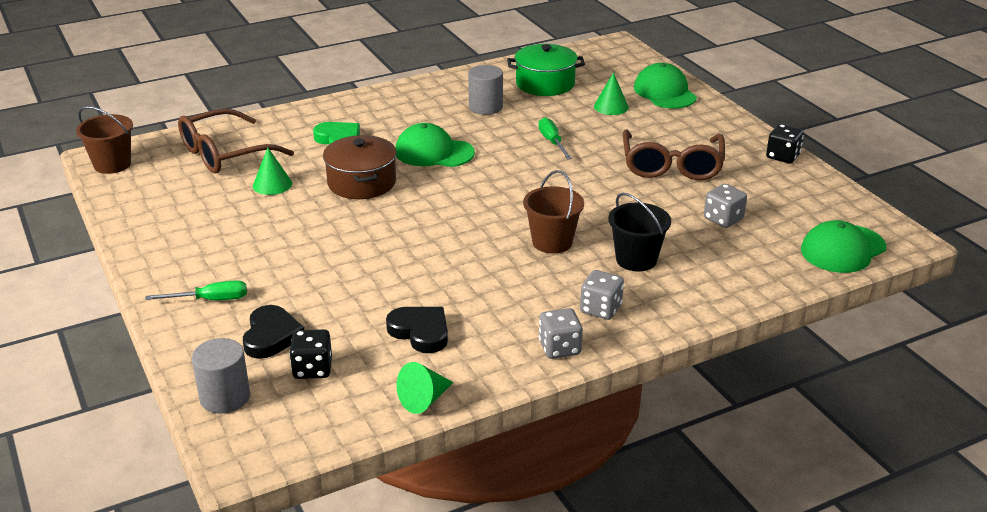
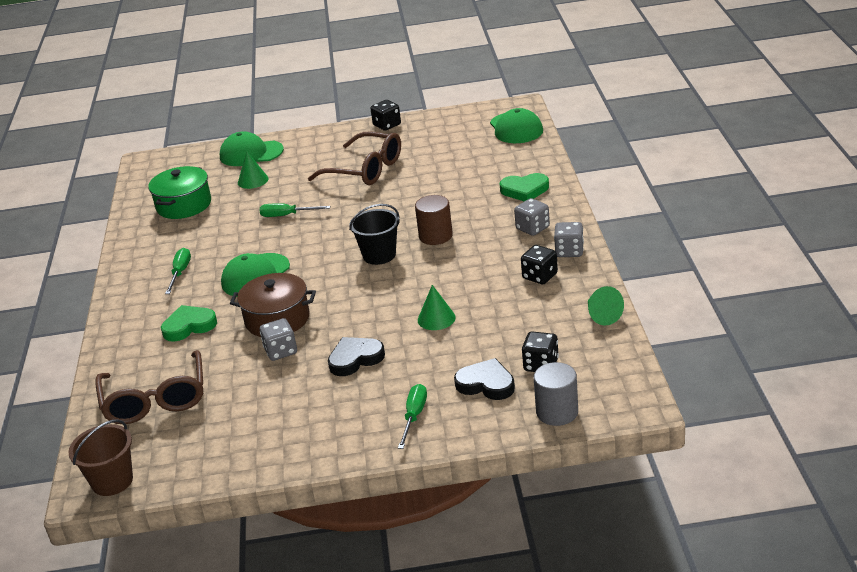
camera: 65 degrees left, 0 degrees up
green cone [253,148,292,195] -> green cone moved to [418,285,456,330]
black heart [386,307,448,353] -> black heart moved to [328,337,385,376]
grey cylinder [468,65,503,115] -> none
brown bucket [523,170,584,254] -> brown cylinder [415,195,453,245]
black bucket [608,193,671,272] -> black bucket moved to [349,204,400,265]
grey dice [704,184,747,228] -> grey dice moved to [260,318,297,361]
none -> green screwdriver [165,248,191,294]
none -> green heart [500,173,549,201]
none -> black dice [521,245,558,284]

